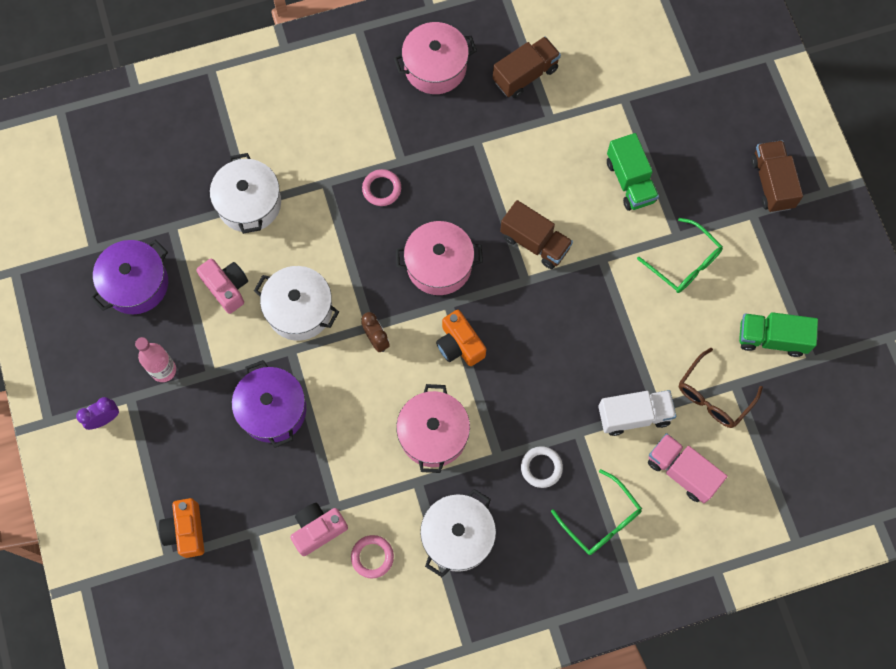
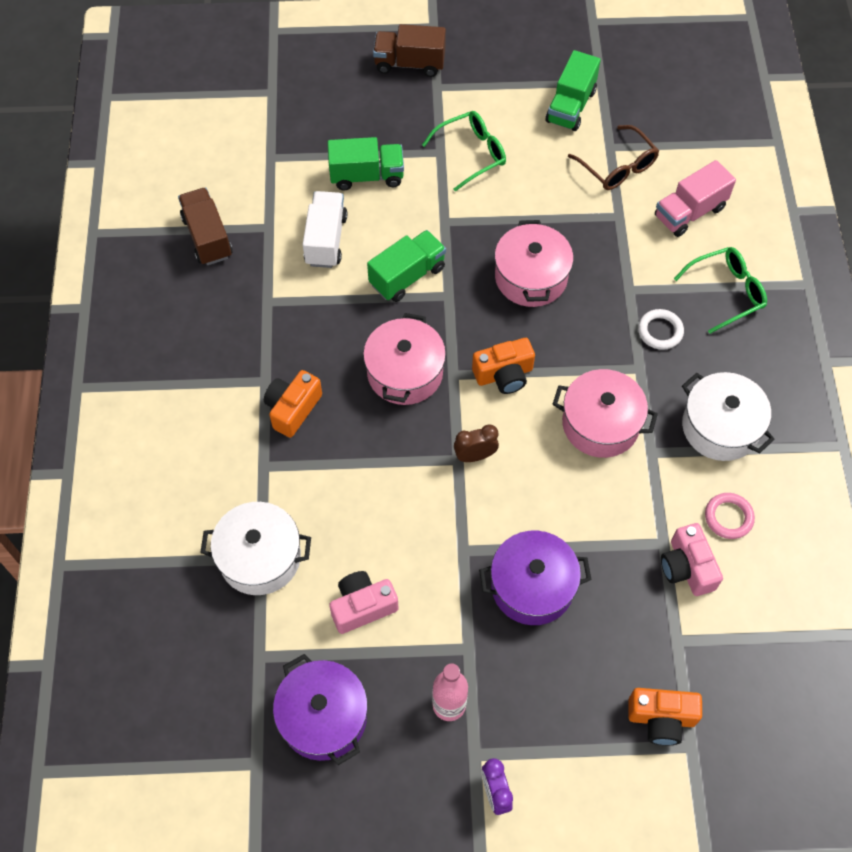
camera: 75 degrees left, 10 degrees down
white pot [254,266,339,341] -> none
pink ring [362,169,401,206] -> orange camera [264,370,322,438]
pink pot [394,22,477,94] -> pink pot moved to [494,220,573,307]
brown truck [500,200,573,269] -> green truck [367,230,446,302]
white truck [598,390,676,436] -> white truck moved to [302,191,347,268]

